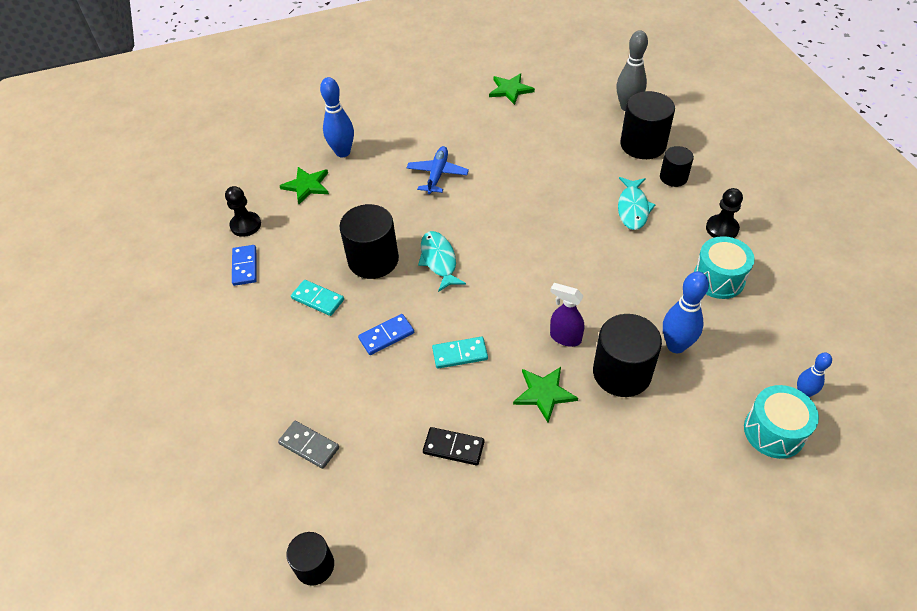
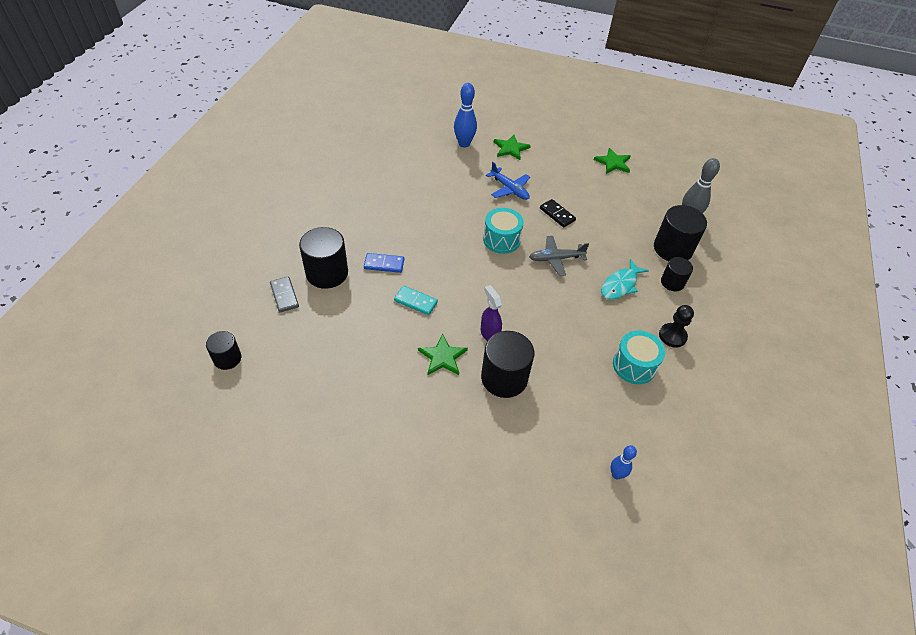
camera: 30 degrees right, 0 degrees up
black pawn [225,186,261,237] -> none
blue domino [232,245,257,286] -> none
green star [280,167,329,204] -> green star moved to [494,135,531,160]
turquoise domino [291,280,344,316] -> none
black cylinder [339,204,399,279] -> black cylinder moved to [299,227,348,289]
blue plane [407,146,469,194] -> blue plane turned 90 degrees clockwise [486,162,530,200]
turquoise fish [418,231,466,292] -> none
black domino [423,427,484,465] -> black domino moved to [540,199,576,227]
blue bowling pin [663,271,709,353] -> none
turquoise drum [744,385,819,459] -> turquoise drum moved to [483,208,524,254]
none -> grey plane [529,236,589,276]

